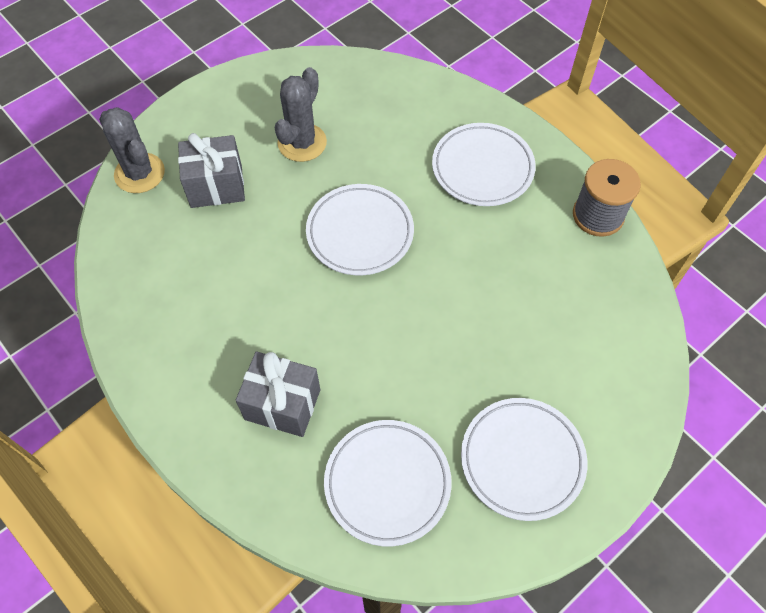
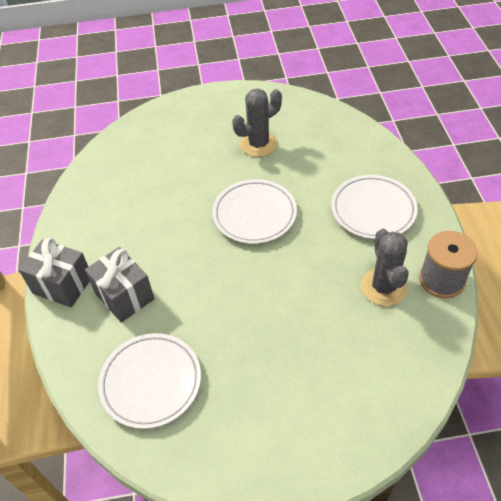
camera: 35 degrees right, 10 degrees down
grey cactus [99,107,165,193] -> grey cactus moved to [361,229,409,306]
grey gift [178,133,245,208] -> grey gift moved to [19,238,90,307]
white plate [461,398,587,521] -> none

